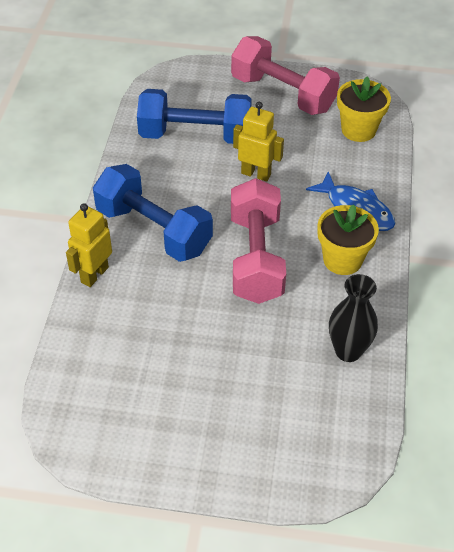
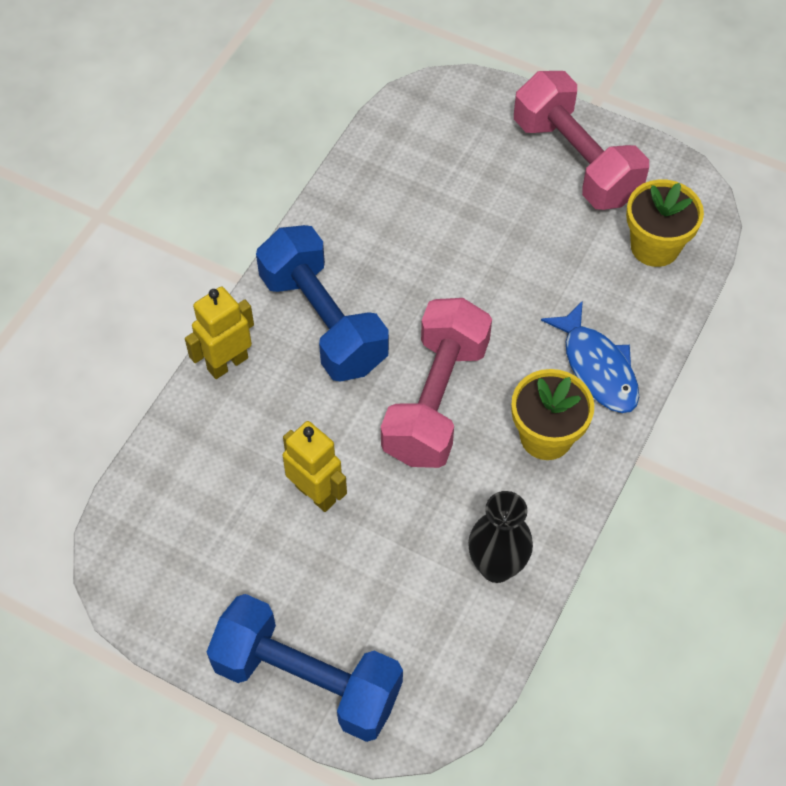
camera: 20 degrees right, 10 degrees up
blue dumbbell [137,89,252,144] -> blue dumbbell moved to [207,594,403,742]
yellow robot [233,102,284,182] -> yellow robot moved to [283,421,347,512]

